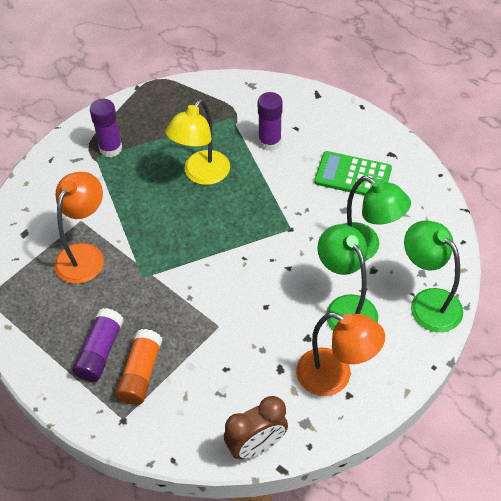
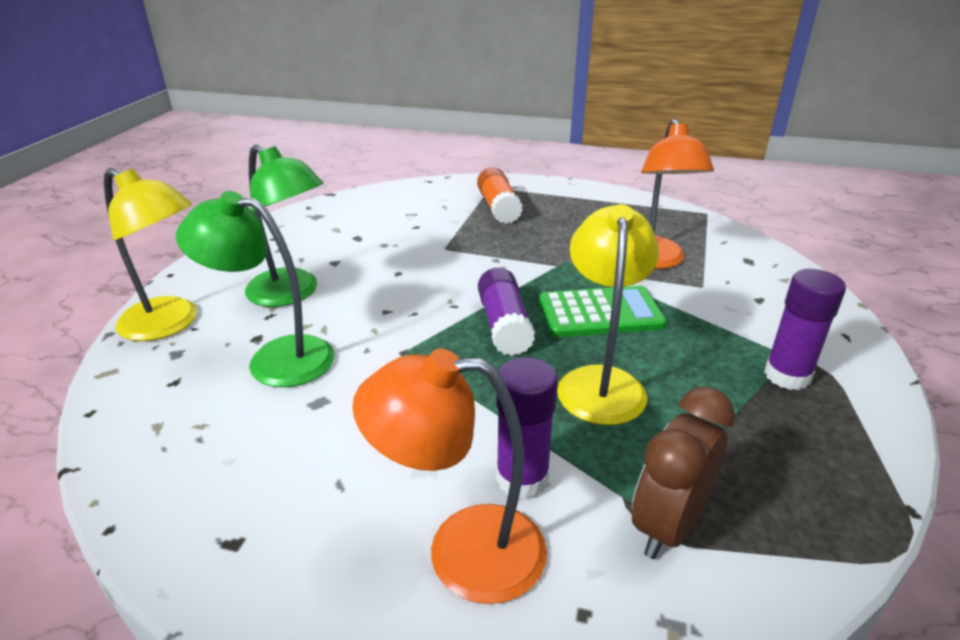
camera: 155 degrees right, 20 degrees down
purple glue stick [73,308,124,382] -> purple glue stick moved to [478,268,535,356]
brown clock [224,396,288,459] -> brown clock moved to [632,387,735,559]
orange lamp [296,312,385,396] -> orange lamp moved to [352,349,547,604]
green calculator [314,151,392,195] -> green calculator moved to [539,286,667,337]
green lamp [404,221,463,332] -> yellow lamp [104,168,197,341]

